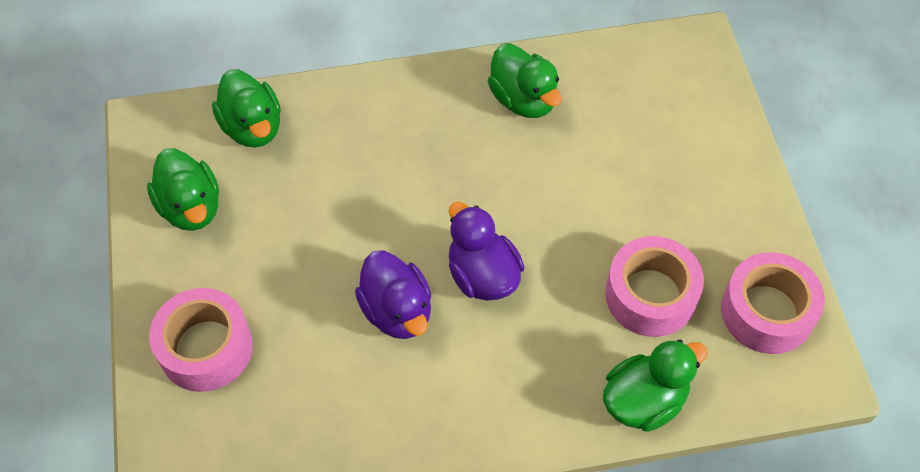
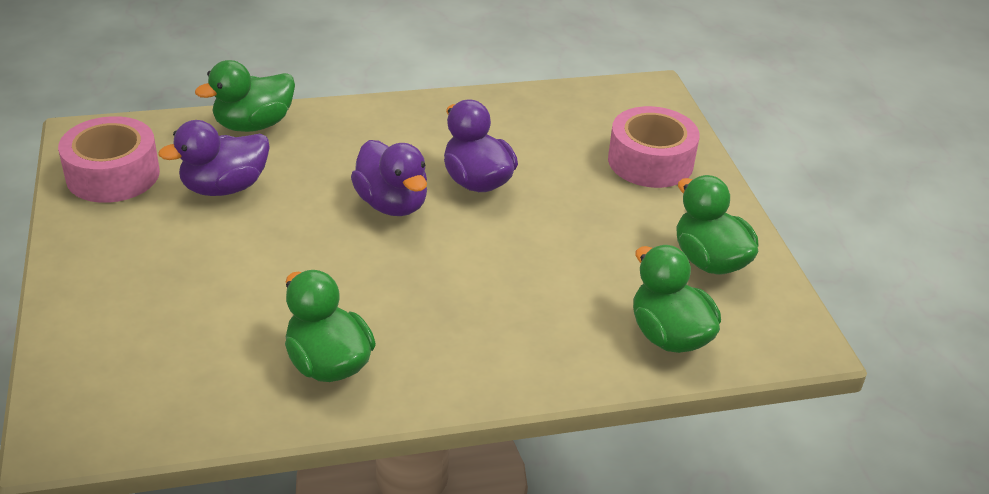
camera: 175 degrees right, 20 degrees down
pink tape [605,236,704,337] -> purple duck [158,120,270,196]

